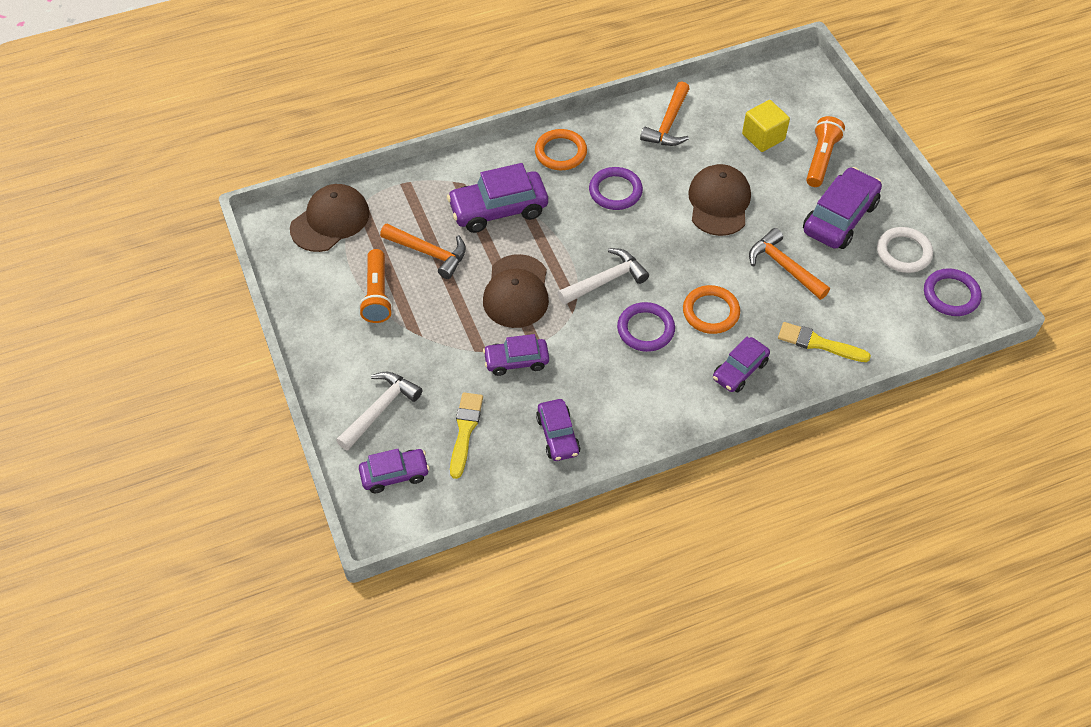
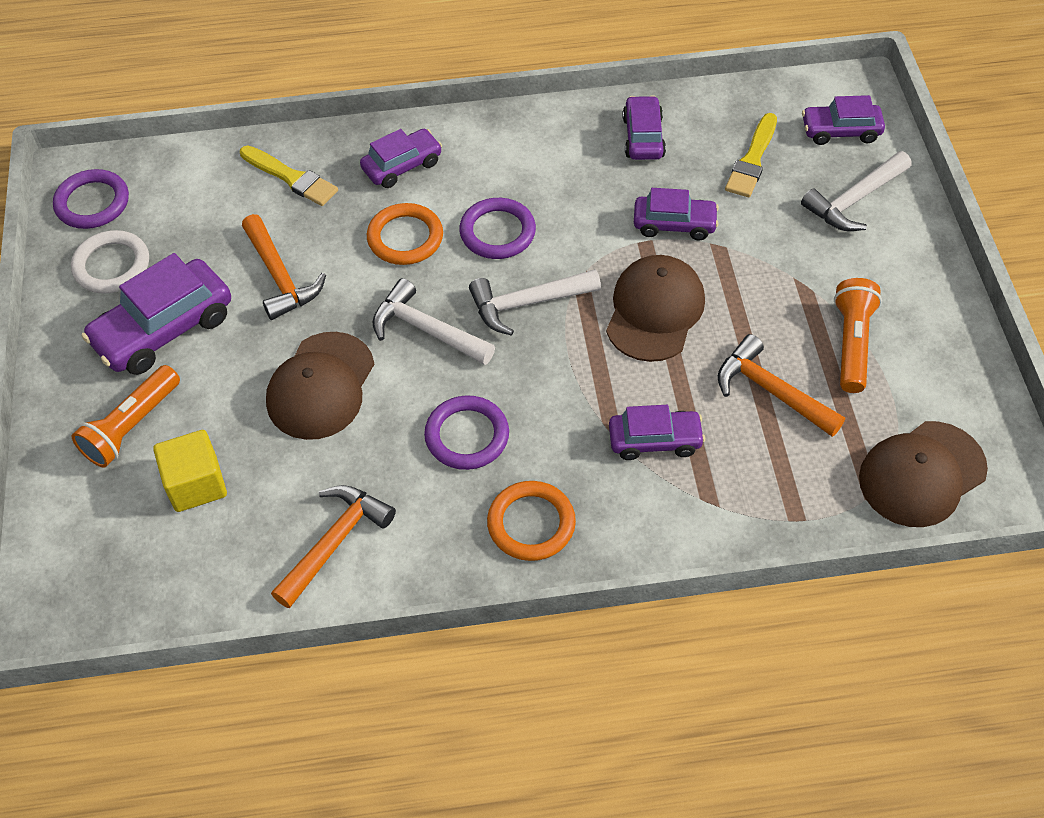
camera: 165 degrees left, 0 degrees up
purple car [447,163,548,233] -> purple car [609,405,705,460], size x0.61
none -> white hammer [372,278,495,365]

